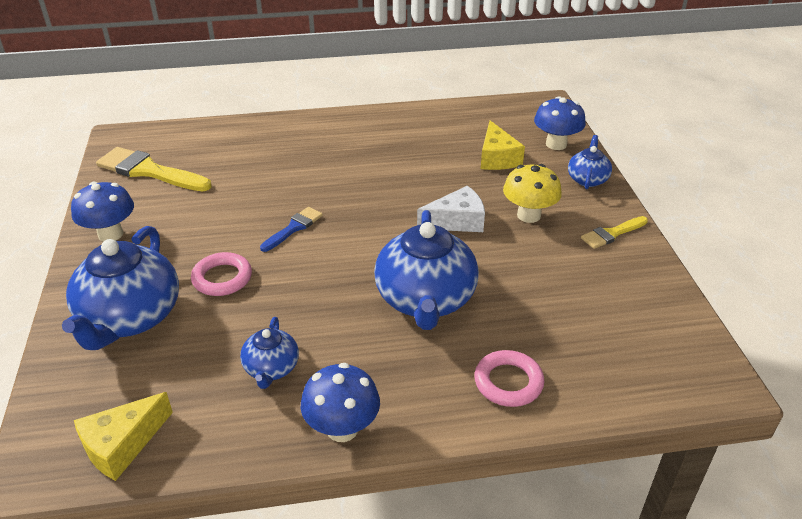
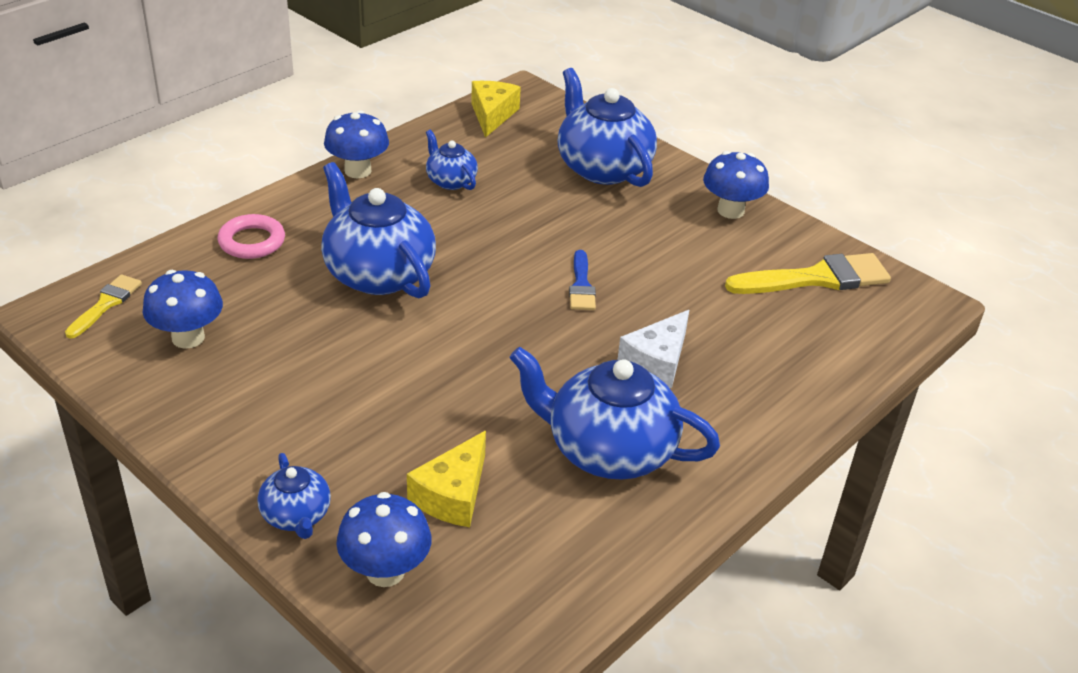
camera: 140 degrees right, 0 degrees up
pink ring [191,252,252,296] -> none
white cheese [417,186,485,232] -> white cheese moved to [618,310,689,388]
yellow cheese [481,121,525,170] -> yellow cheese turned 105 degrees counterclockwise [407,431,486,527]
yellow mushroom [503,164,562,223] -> none
yellow brush [581,216,648,249] -> yellow brush moved to [65,274,142,339]
none -> blue mushroom [142,270,223,349]
none -> blue teapot [510,346,720,480]

